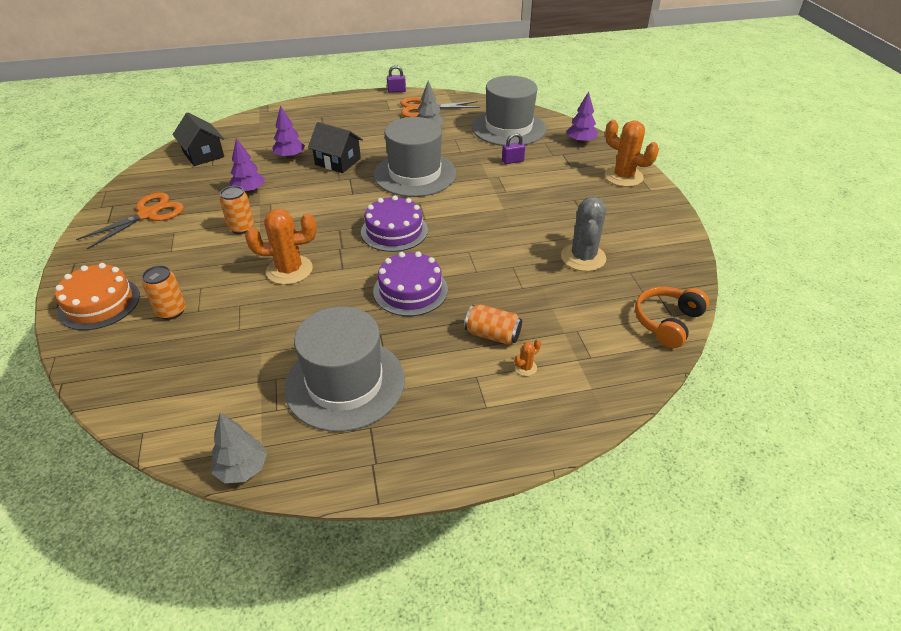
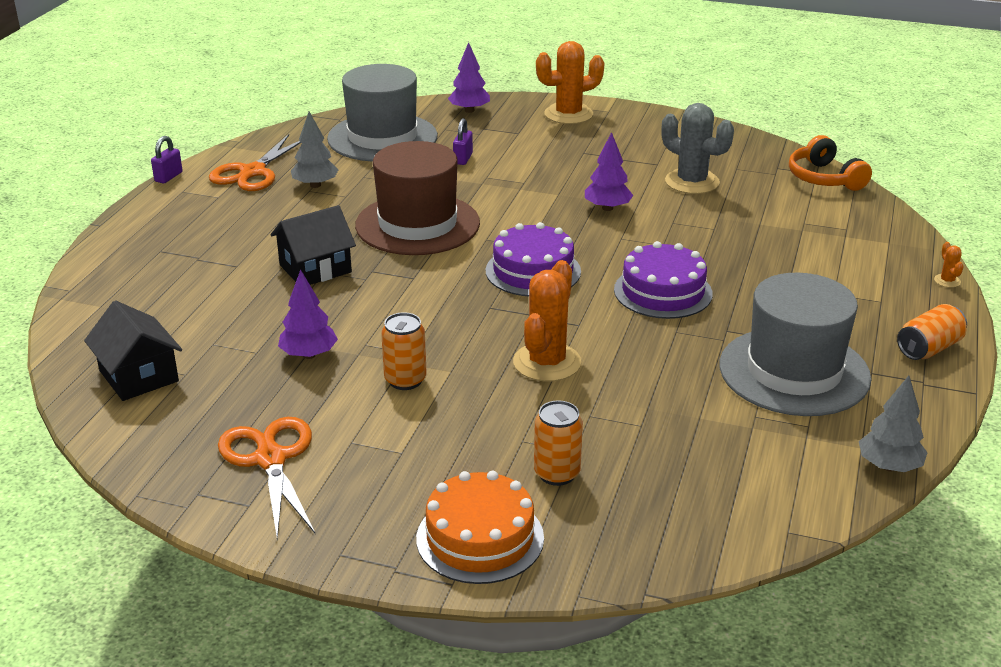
camera: 60 degrees left, 10 degrees down
black house [172,112,224,166] -> black house turned 60 degrees clockwise [84,300,182,401]
purple tree [272,105,305,159] -> purple tree moved to [585,132,634,211]
grey hat [374,117,456,197] -> brown hat [355,141,480,255]
orange can [465,305,522,345] -> orange can moved to [897,304,967,360]
orange cactus [514,339,541,376] -> orange cactus moved to [934,242,964,288]

